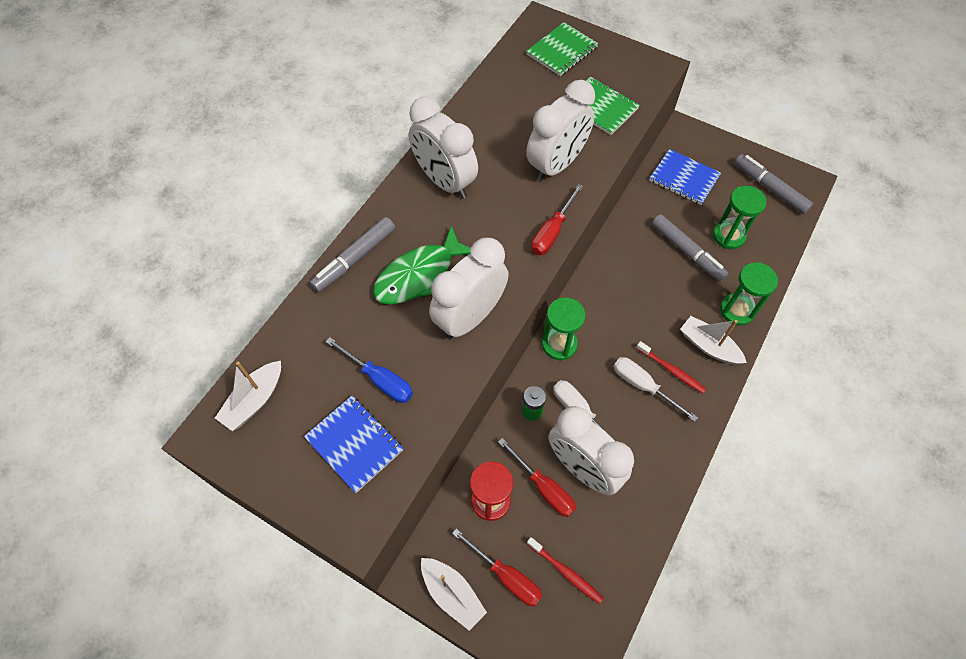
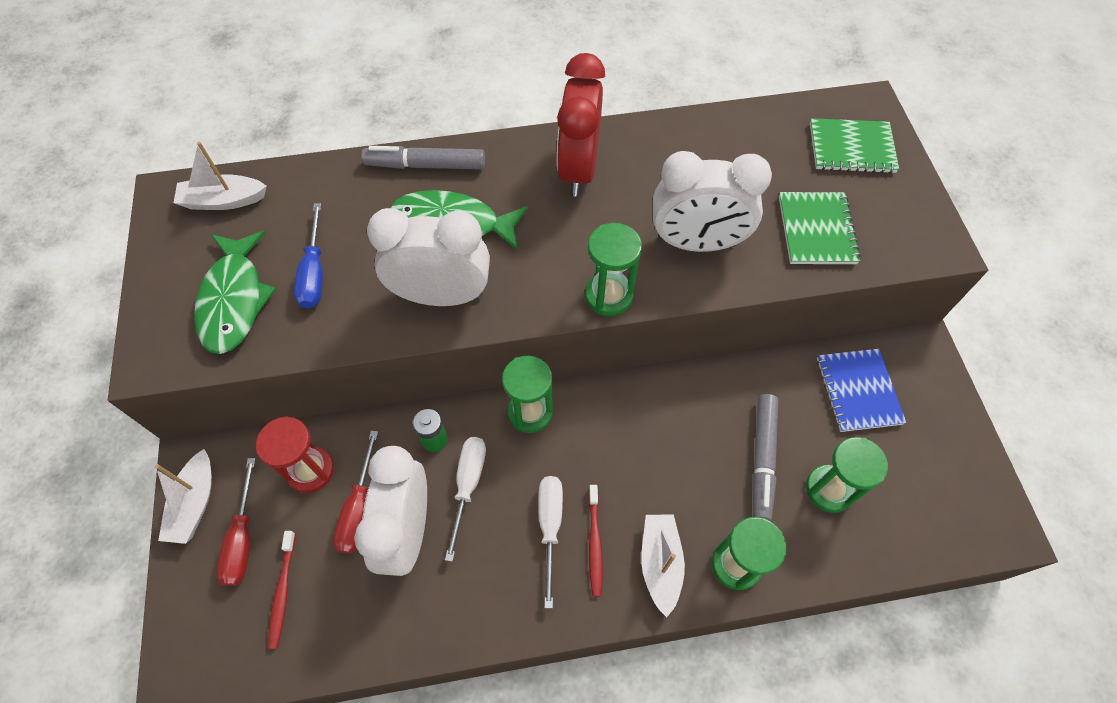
camera: 50 degrees right, 0 degrees up
blue notebook [304,396,403,493] -> green fish [194,231,276,354]
white clock [409,97,478,199] -> red clock [557,53,605,196]
red screwdriver [531,184,583,255] -> green hourglass [585,223,642,316]
grey marker [735,154,813,214] -> none

